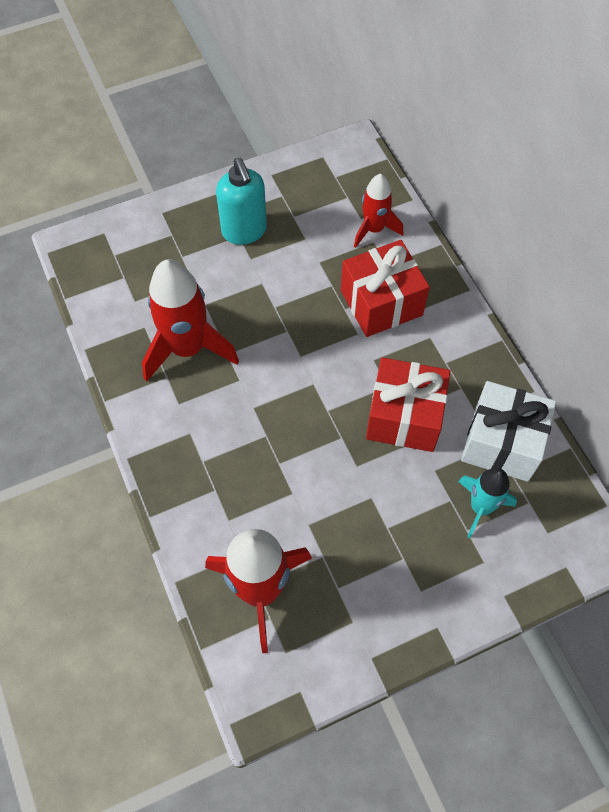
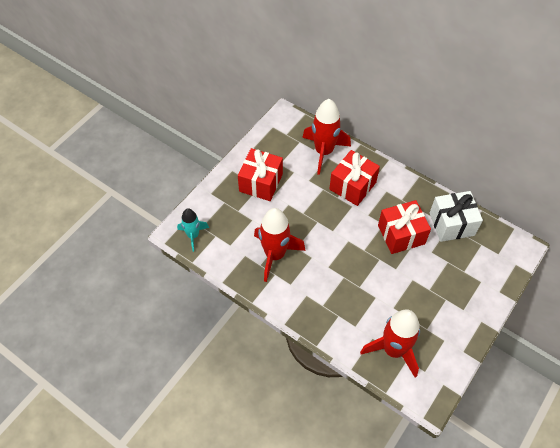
camera: 30 degrees left, 5 degrees down
turquoise soap dispenser [216,158,267,245] -> red gift [238,148,283,201]
red rocket [354,174,403,248] -> red rocket [302,99,351,175], size x1.69
turquoise rocket [458,468,517,538] -> turquoise rocket moved to [177,208,209,252]

